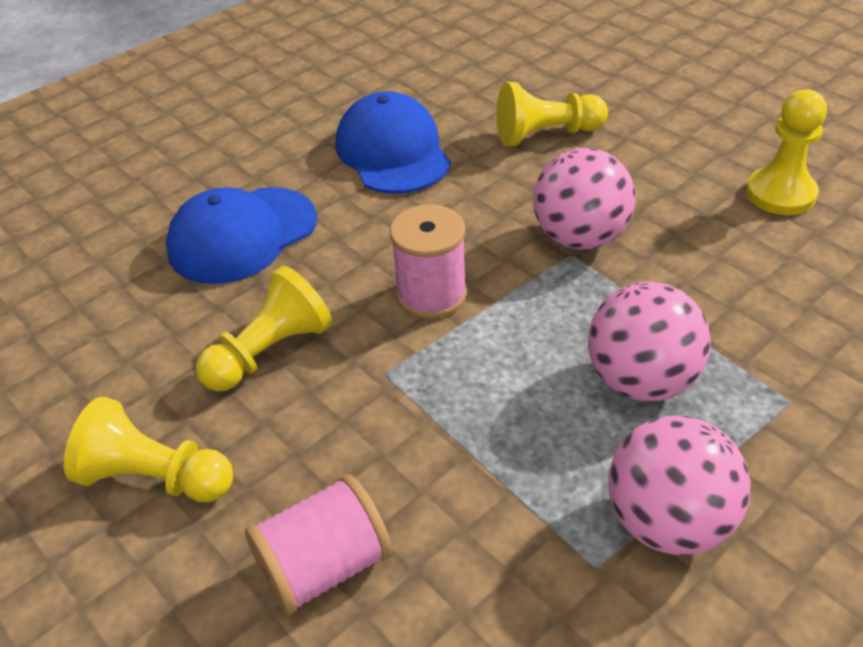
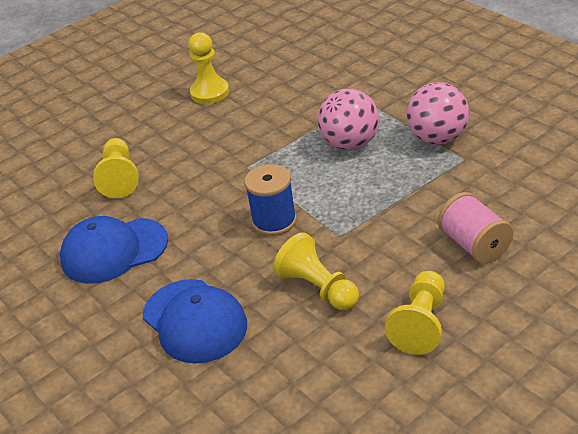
camera: 85 degrees left, 5 degrees down
pink spool [390,204,467,319] -> blue spool [244,164,297,236]
pink ball [533,148,635,250] -> none

